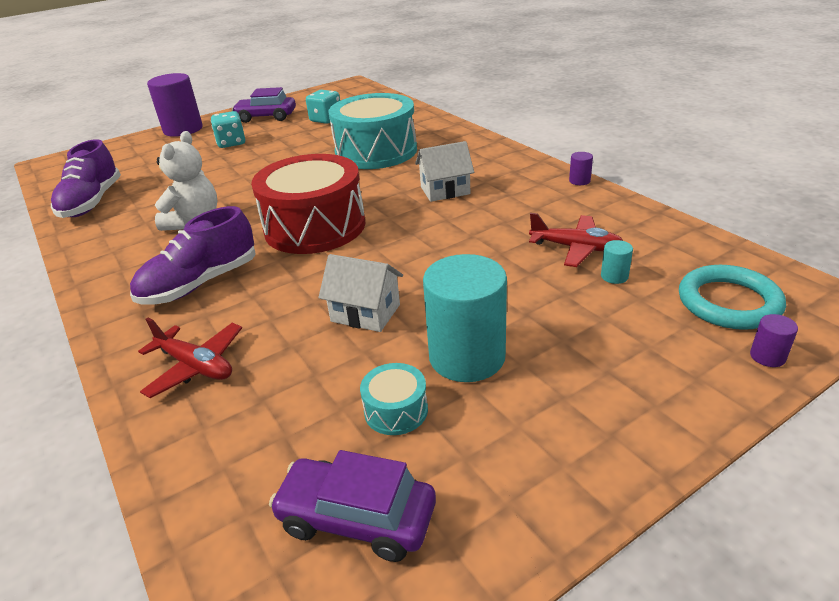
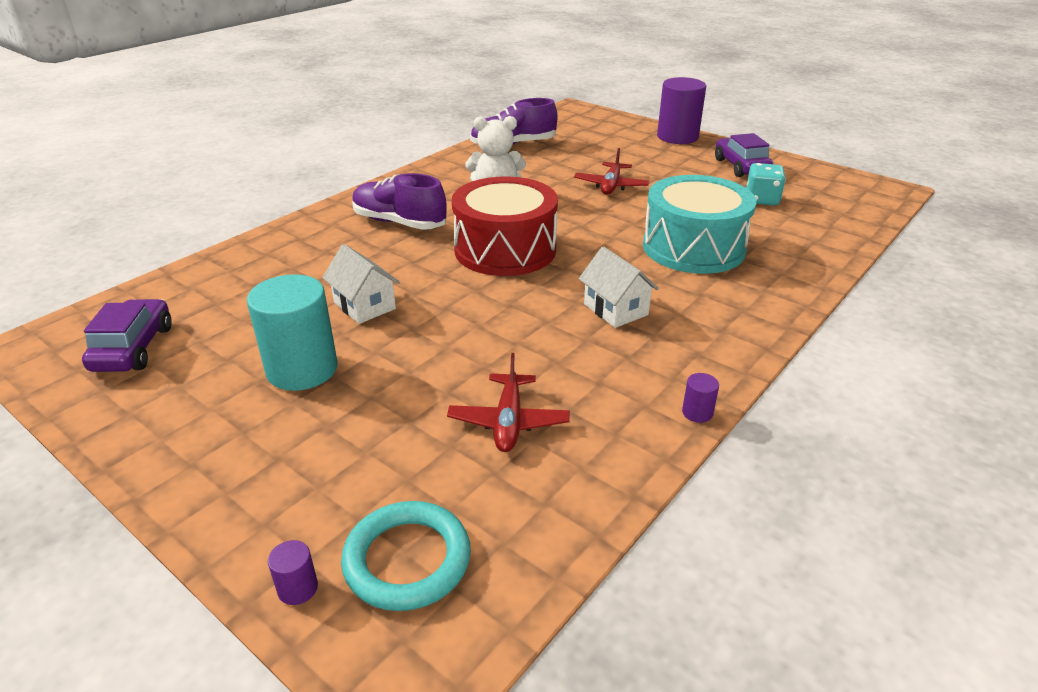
camera: 70 degrees right, 0 degrees up
red plane [138,317,242,398] -> red plane moved to [574,148,650,195]
turquoise dice [211,111,245,148] -> none
white house [319,254,403,332] -> white house turned 45 degrees counterclockwise [322,244,400,324]
turquoise drum [360,363,428,435] -> none
turquoise cylinder [601,240,633,284] -> none

